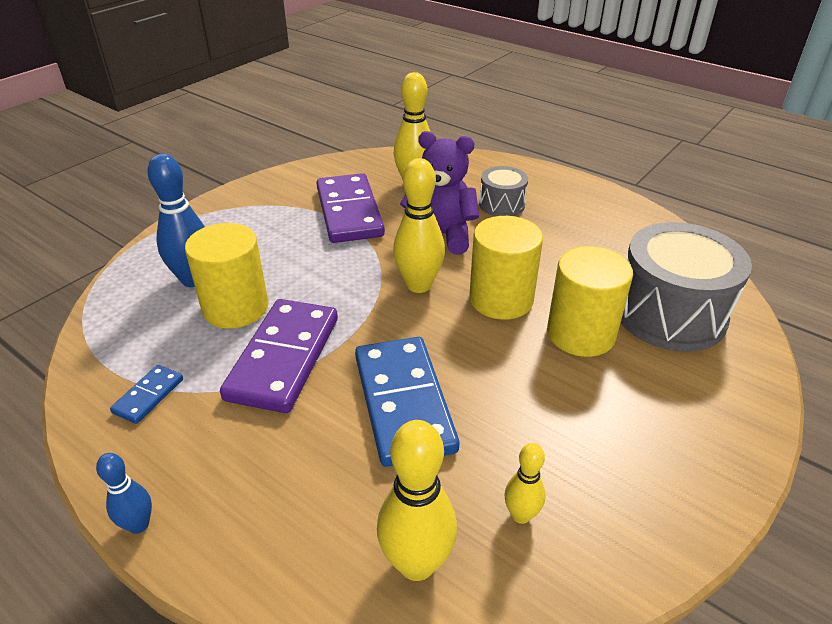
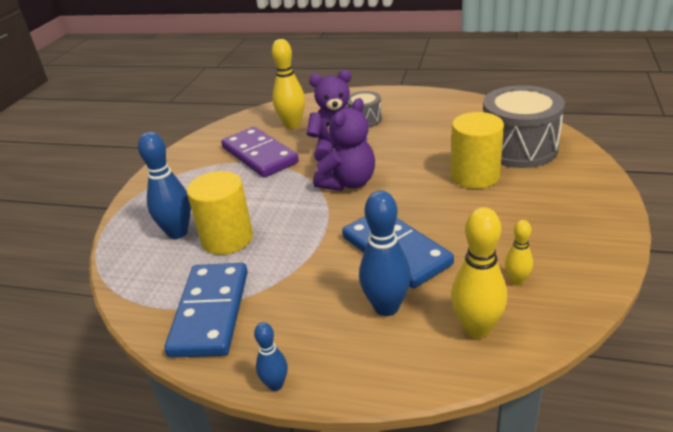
camera: 20 degrees left, 5 degrees down
blue domino [110,365,183,424] -> blue domino [164,263,248,358], size x2.18
purple domino [220,299,338,413] -> none
yellow bowling pin [393,158,445,293] -> purple teddy bear [313,98,375,191]
yellow cylinder [469,216,543,320] -> none
none -> blue bowling pin [359,191,411,316]

